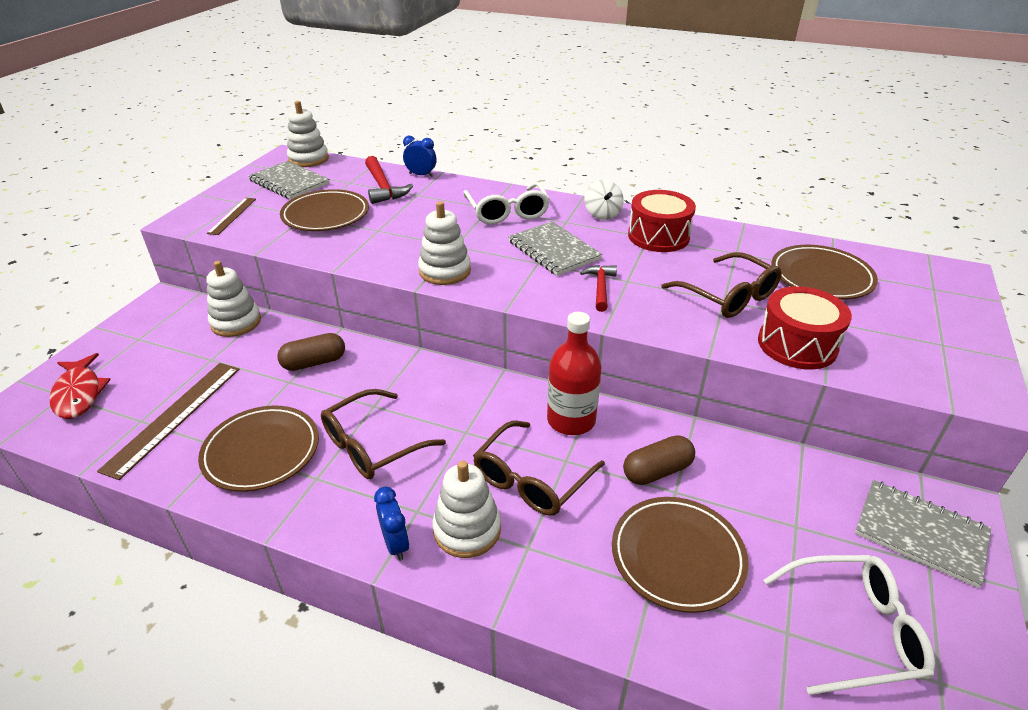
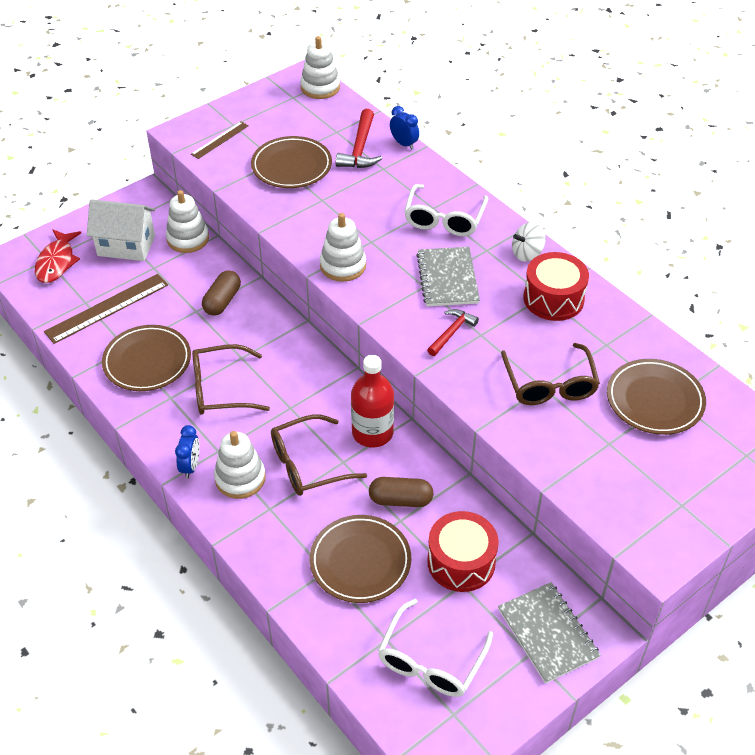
camera: 30 degrees right, 10 degrees up
grey notebook [248,161,329,200] -> none
brown capsule [277,333,345,371] -> brown capsule turned 75 degrees counterclockwise [202,270,241,316]
white spinning top [584,180,624,220] -> white spinning top turned 45 degrees clockwise [512,222,546,261]
red drum [758,286,852,370] -> red drum moved to [427,511,499,592]
white glasses [764,555,935,695] -> white glasses turned 90 degrees clockwise [378,599,493,697]
none -> white house [87,199,155,261]

